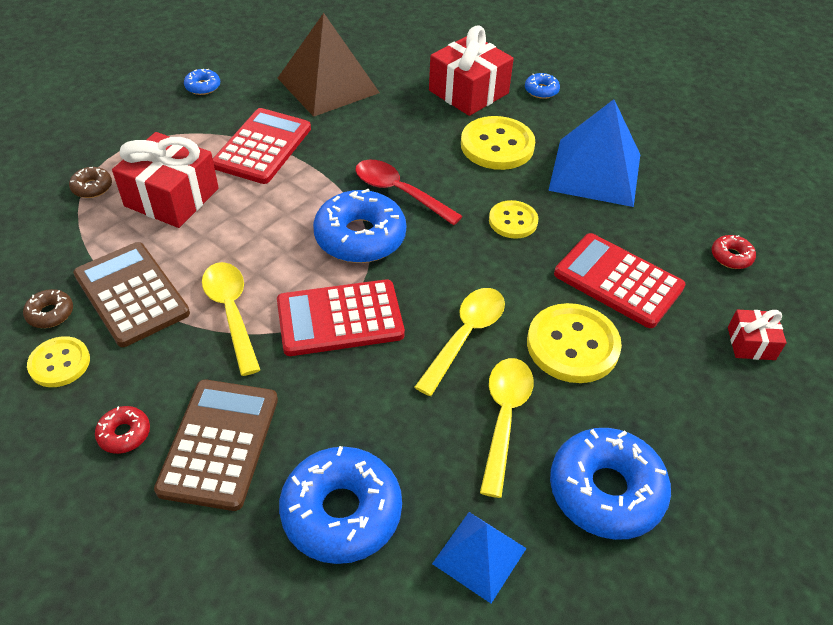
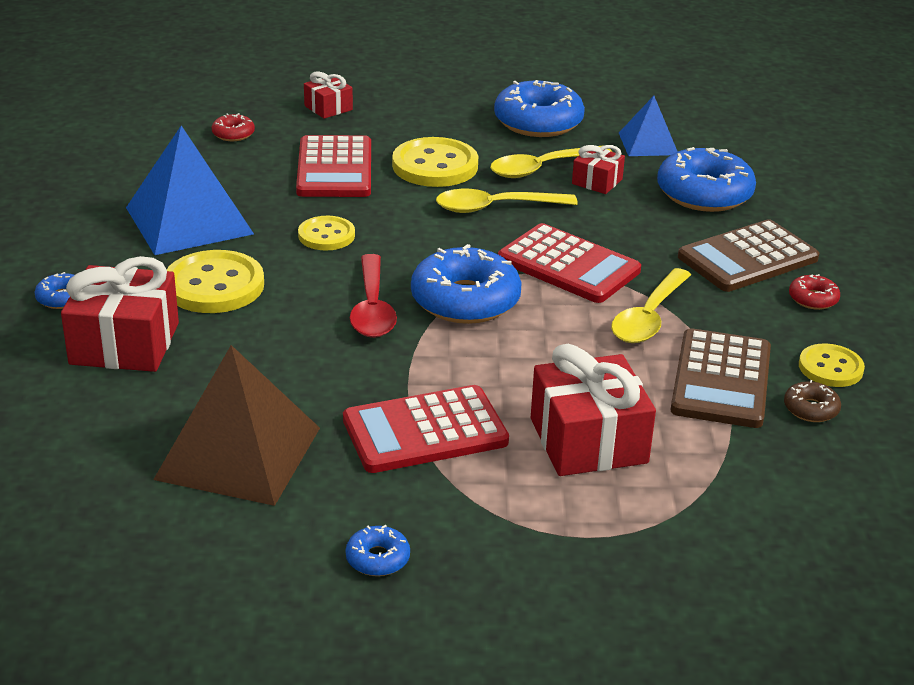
camera: 130 degrees left, 15 degrees down
brown donut [69,167,112,198] -> none
none -> red gift [572,145,625,194]

